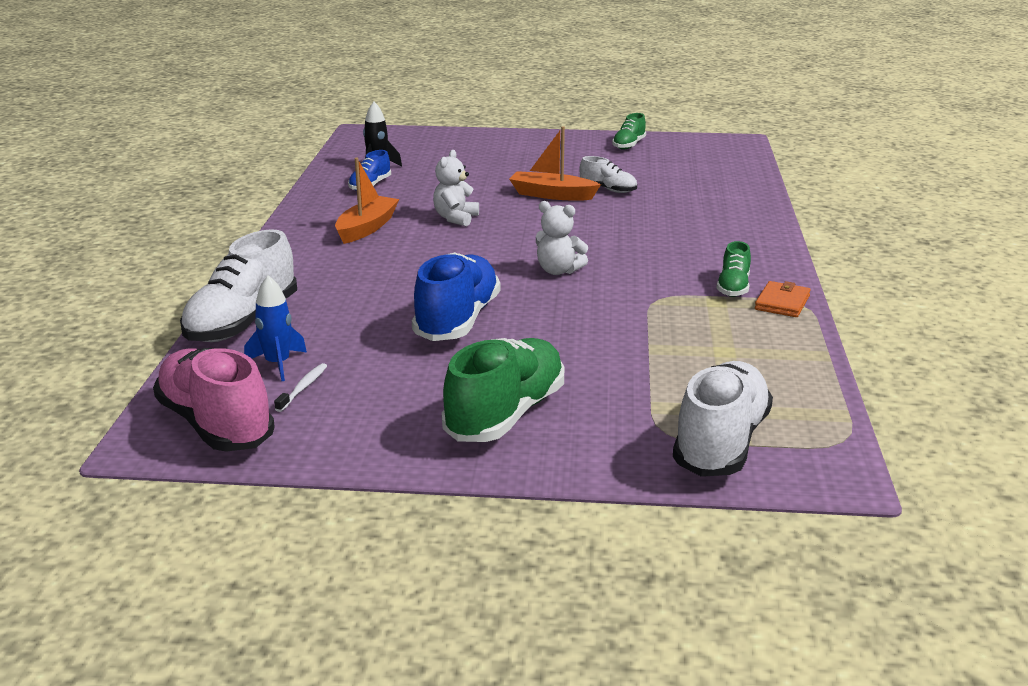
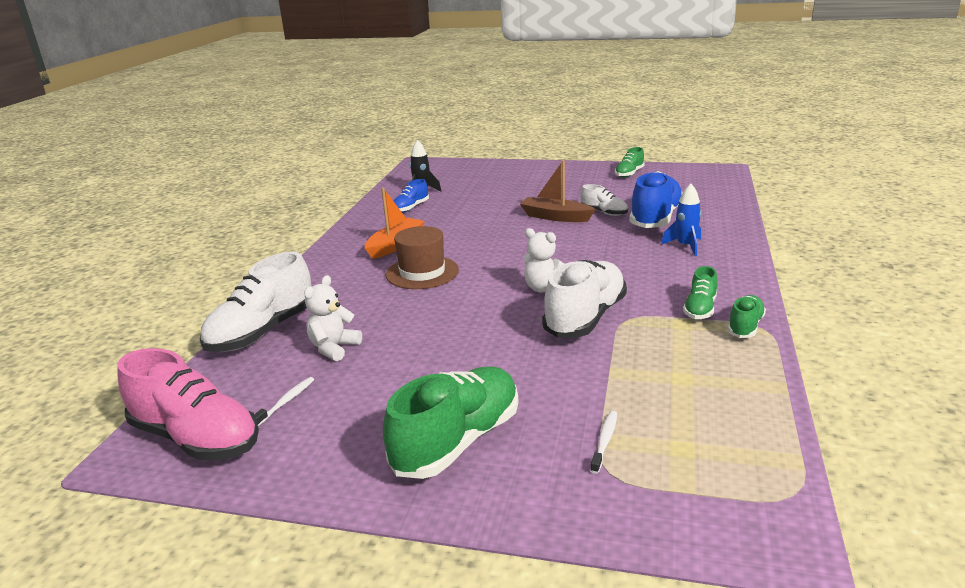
camera: 10 degrees right, 0 degrees up
pink shoe [153,348,275,452] -> pink shoe turned 150 degrees clockwise [118,348,259,460]
blue rocket [244,275,307,381] -> blue rocket moved to [661,184,702,256]
blue shoe [412,252,500,341] -> blue shoe moved to [629,171,682,228]
white teddy bear [433,150,479,226] -> white teddy bear moved to [304,275,362,361]
orange boat [509,126,601,201] -> brown boat [520,160,596,222]
white shoe [673,361,773,477] -> white shoe moved to [542,260,627,338]
orange wallet [755,281,811,317] -> green shoe [728,295,766,338]
none -> brown hat [386,226,459,289]
none -> white toothbrush [590,411,617,474]

